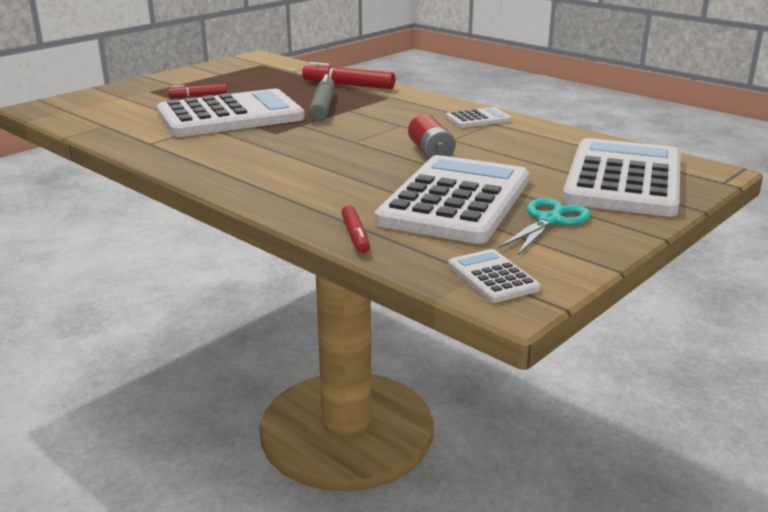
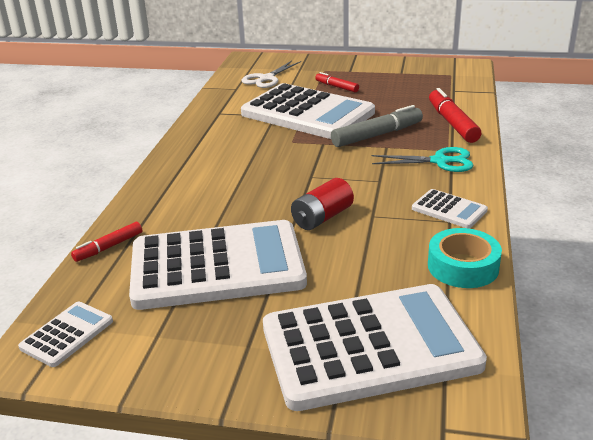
camera: 60 degrees right, 5 degrees up
turquoise scissors [499,198,591,255] -> turquoise scissors moved to [372,147,474,172]
none -> white scissors [241,61,301,88]
none -> turquoise tape [428,228,502,288]

